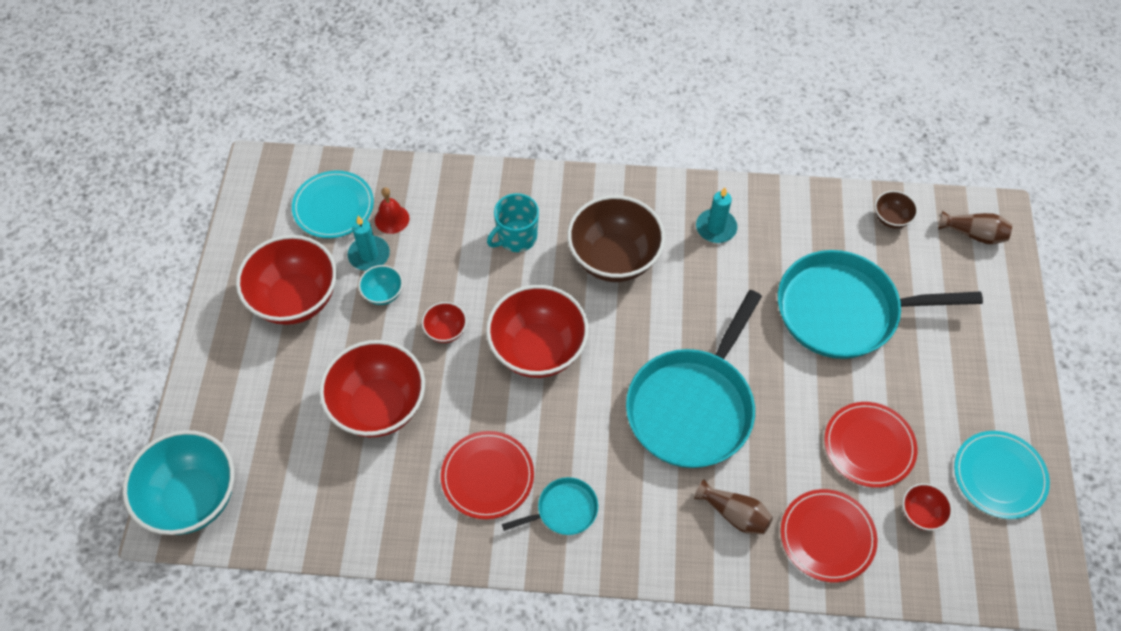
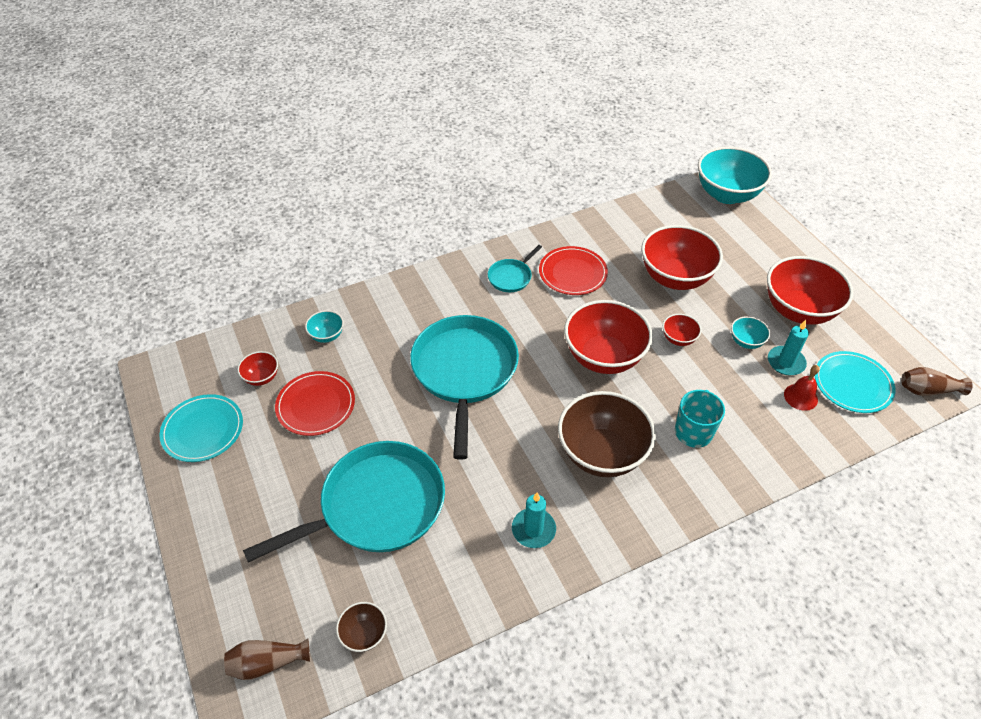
camera: 150 degrees right, 10 degrees down
brown vase [694,480,773,534] -> brown vase moved to [901,367,973,396]
red plate [781,489,878,582] -> turquoise bowl [305,310,344,343]

